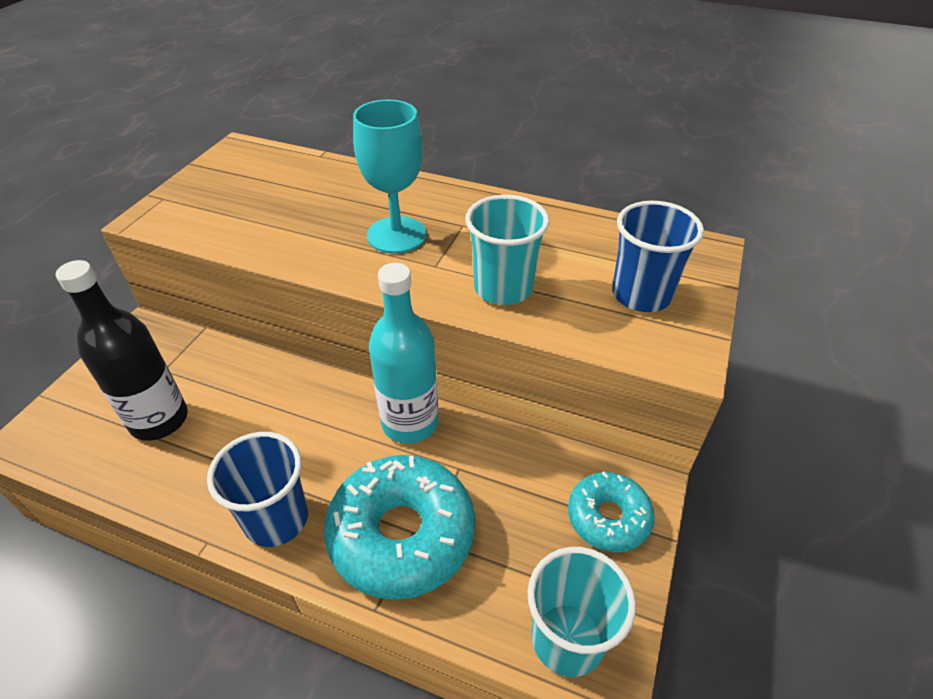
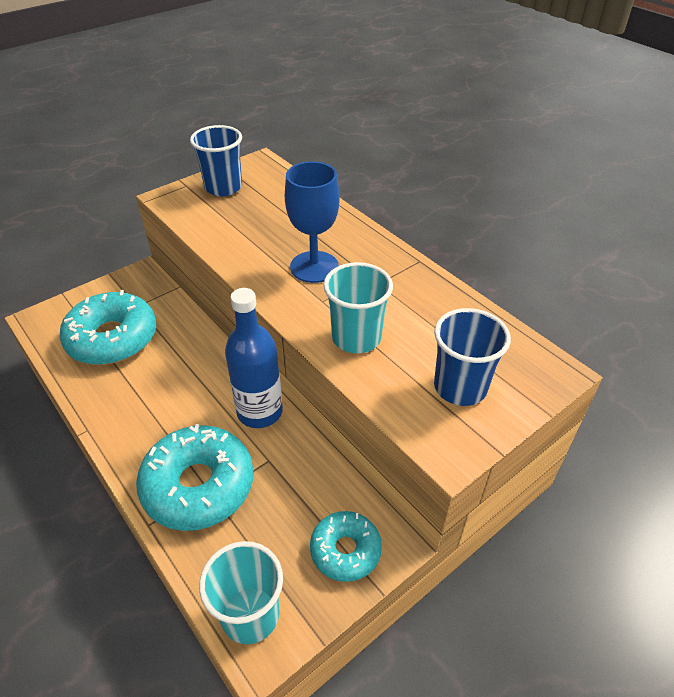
camera: 30 degrees right, 0 degrees up
black bottle [56,260,188,441] -> turquoise donut [59,290,156,365]
blue cup [207,432,308,547] -> blue cup moved to [190,125,242,196]
turquoise goblet [353,100,427,254] -> blue goblet [285,161,340,283]
turquoise bottle [369,263,438,444] -> blue bottle [225,288,283,428]

